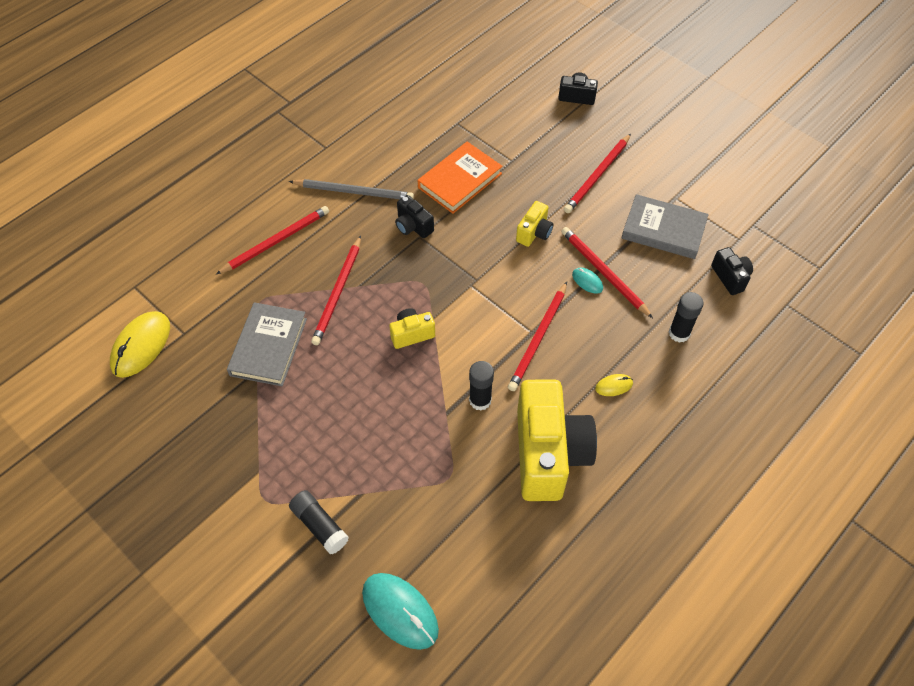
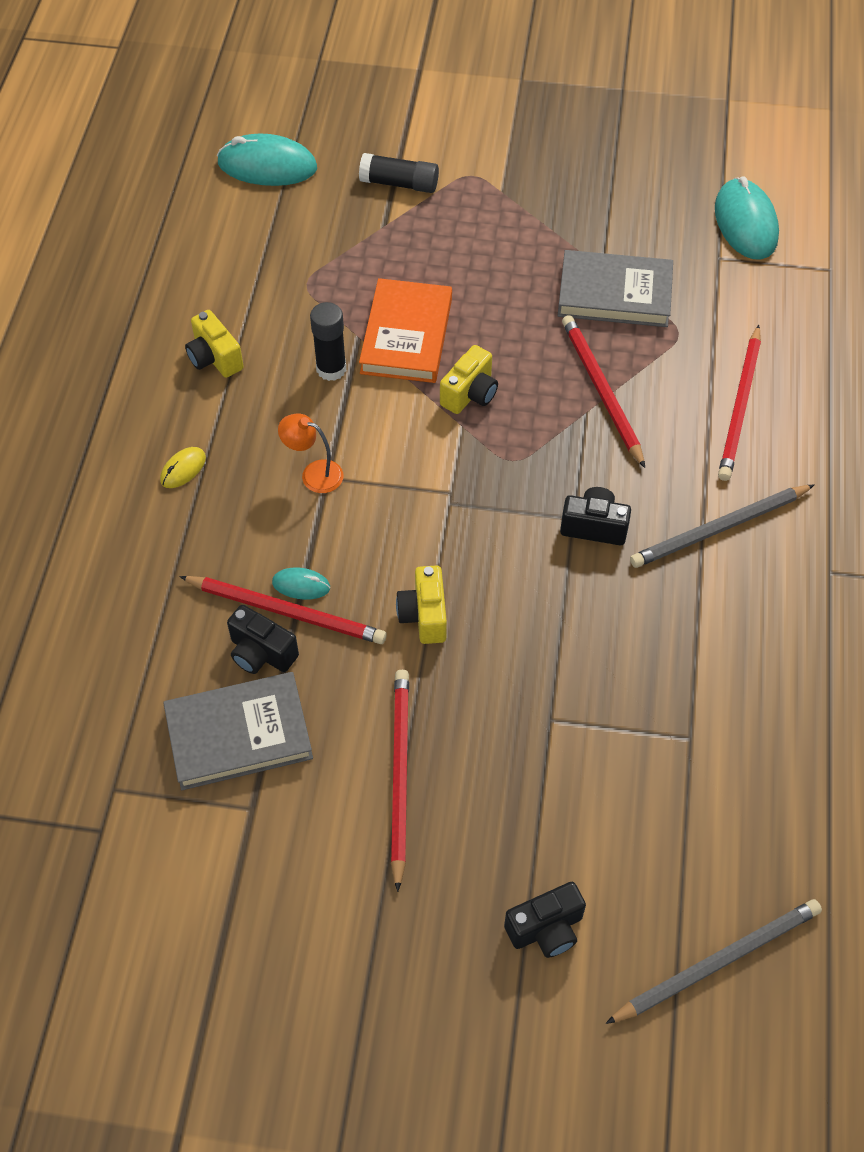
camera: 145 degrees right, 0 degrees up
yellow mouse [110,311,170,378] -> turquoise mouse [715,176,779,259]
grey book [227,302,307,386] -> grey book turned 60 degrees counterclockwise [558,250,673,327]
orange book [418,141,502,214] -> orange book moved to [359,278,452,383]
red pencil [508,282,567,391] -> orange lamp [278,413,343,493]
yellow camera [517,379,597,501] -> yellow camera [185,310,244,378], size x0.45
black glue stick [669,292,703,343] -> none
black camera [711,247,753,295] -> black camera moved to [227,605,299,674]
none -> grey pencil [605,899,822,1024]

